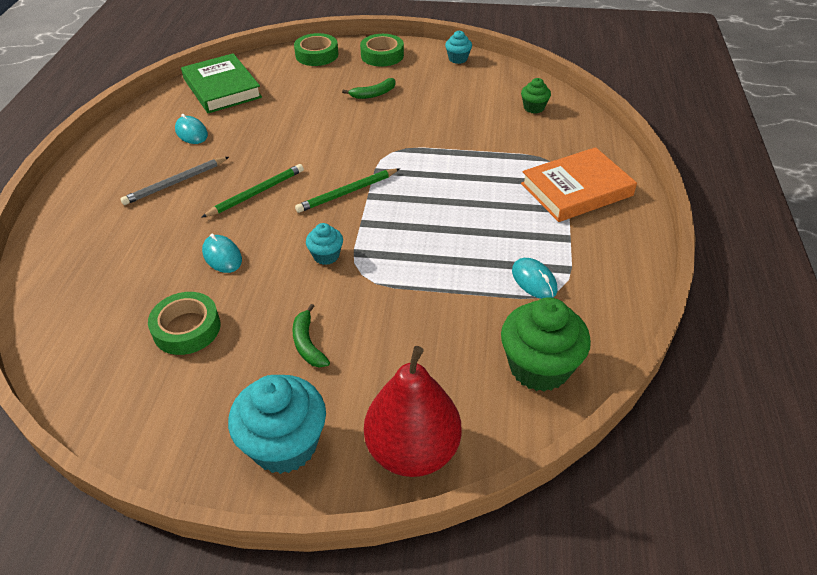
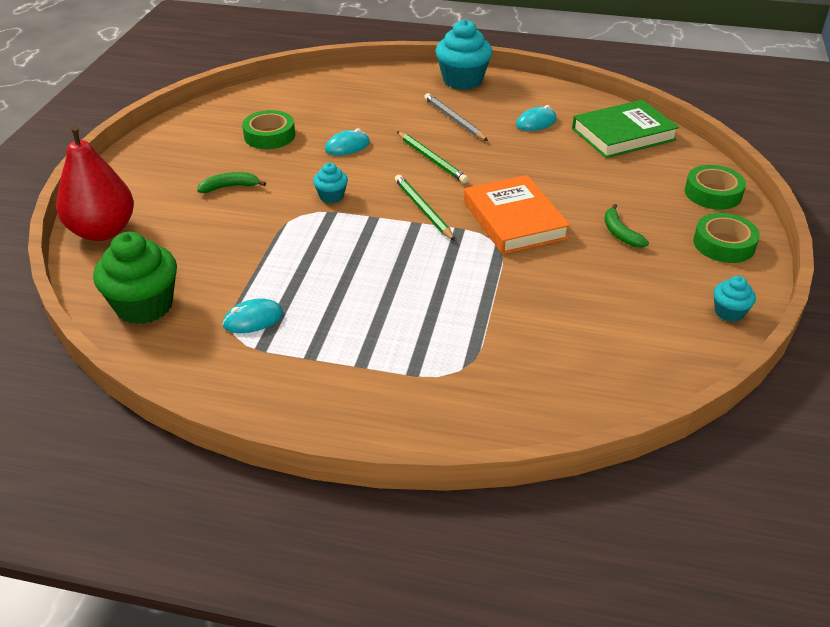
camera: 95 degrees right, 5 degrees down
turquoise cupcake [228,375,326,474] -> turquoise cupcake moved to [435,19,493,90]
green cupcake [521,78,551,114] -> none
orange book [521,147,637,222] -> orange book moved to [464,175,570,254]

